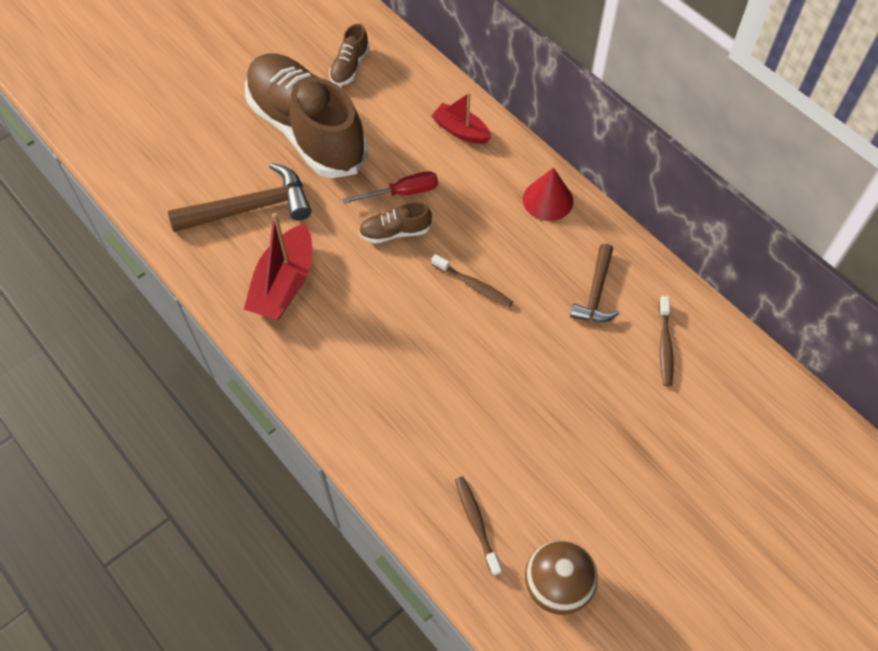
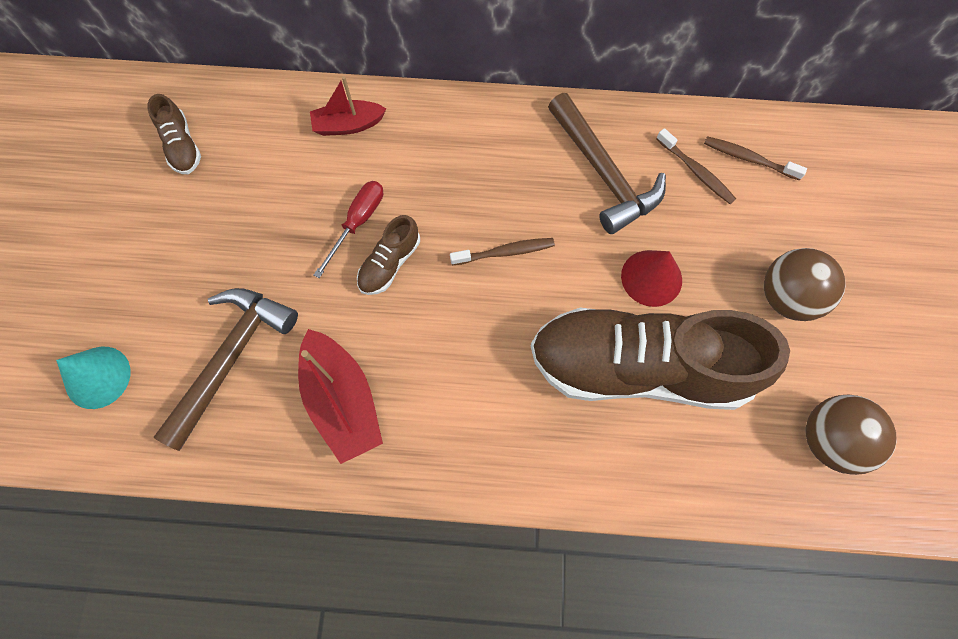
camera: 45 degrees left, 10 degrees up
brown shoe [245,53,368,178] -> brown shoe moved to [531,308,790,410]
brown toothbrush [455,476,502,576] -> brown toothbrush moved to [704,136,807,180]
red cone [523,168,573,221] -> red cone moved to [621,250,682,307]
brown hammer [570,244,619,322] -> brown hammer [548,93,666,234], size x1.60
none -> turquoise cone [56,347,131,409]
none -> brown ball [764,248,846,321]

